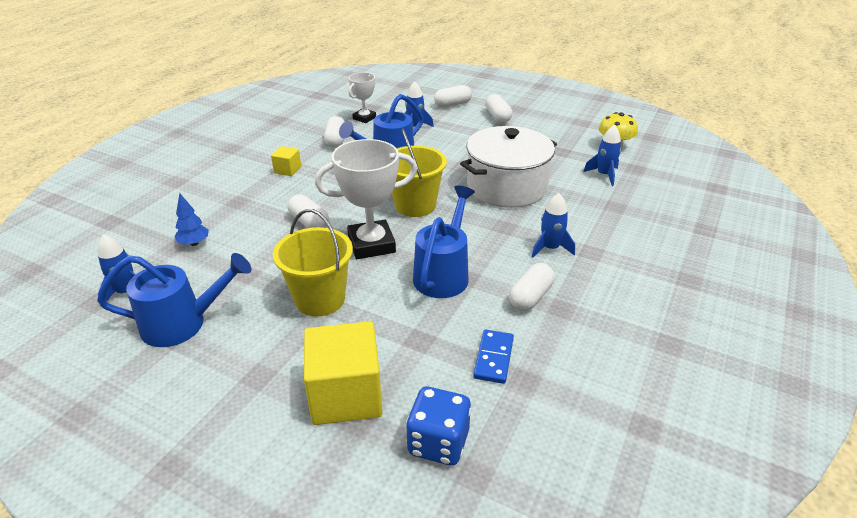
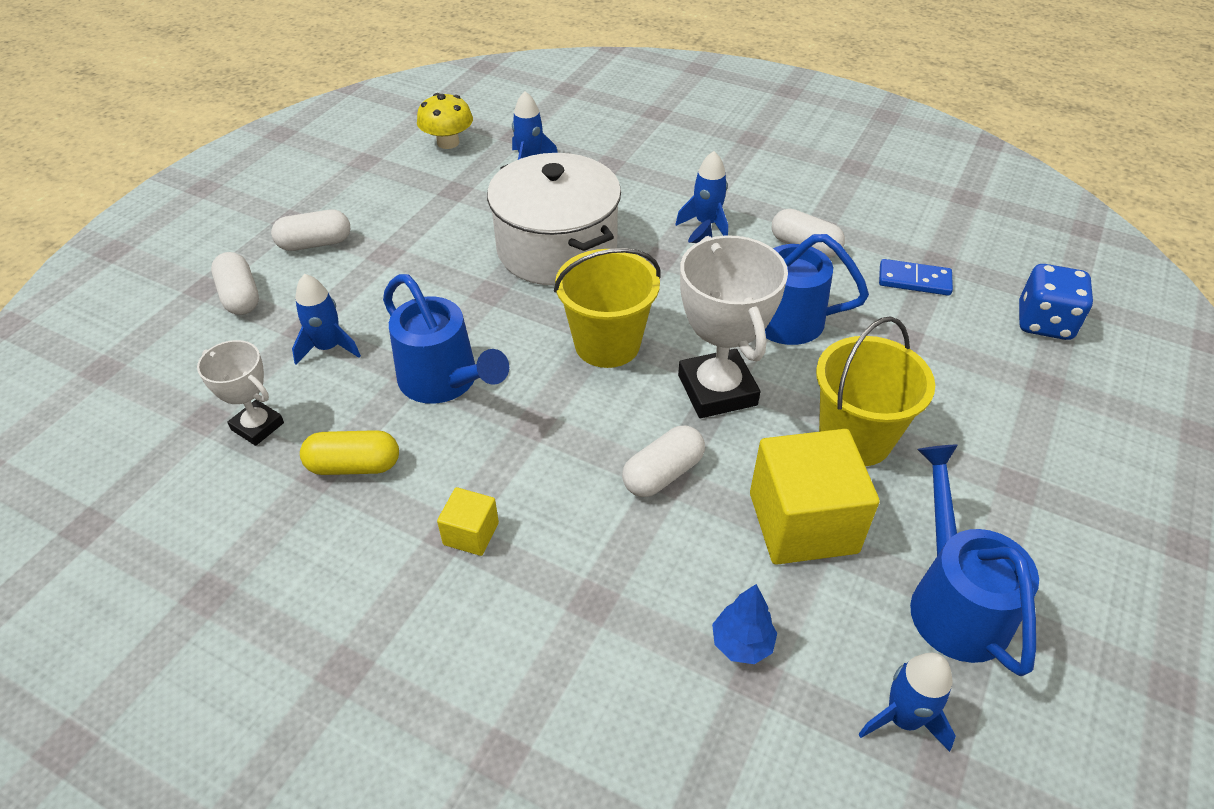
camera: 90 degrees left, 10 degrees up
yellow cube [304,321,382,425] -> yellow cube moved to [750,429,879,565]
white capsule [324,116,345,148] -> yellow capsule [300,430,399,475]

